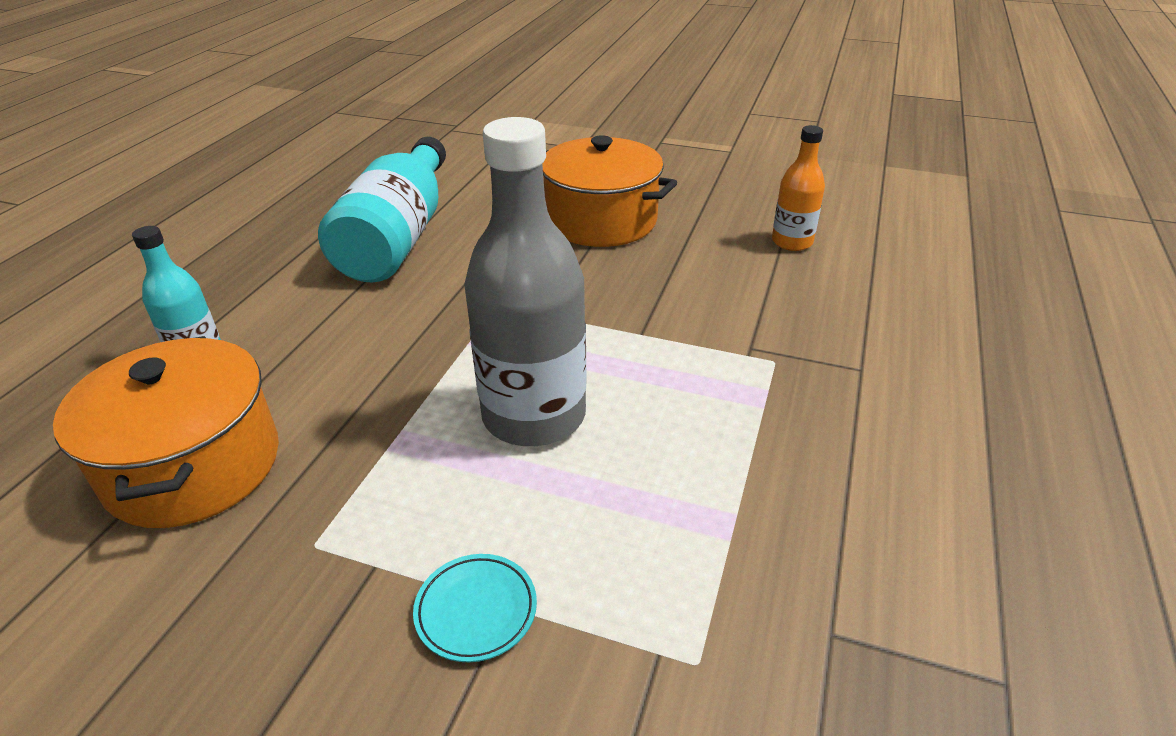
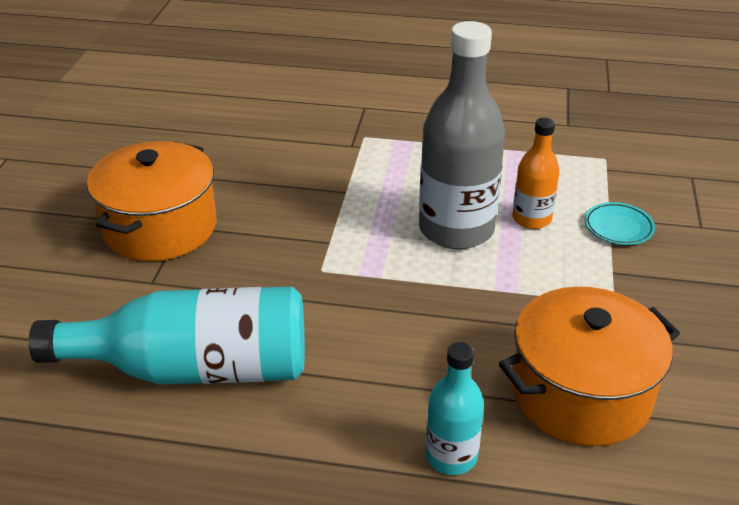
camera: 100 degrees left, 0 degrees up
orange bottle [772,125,825,251] -> orange bottle moved to [512,118,560,229]

